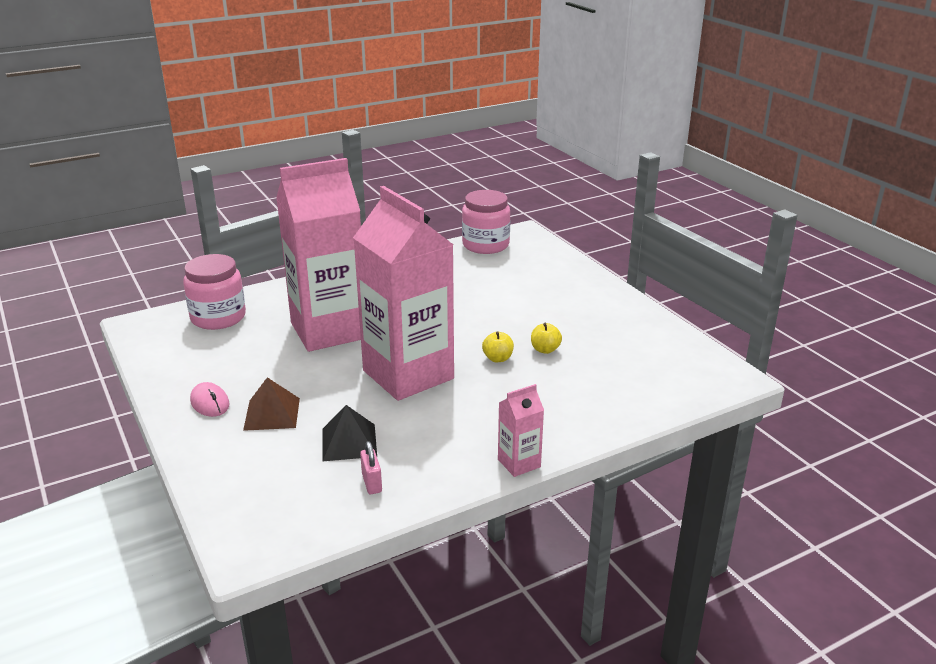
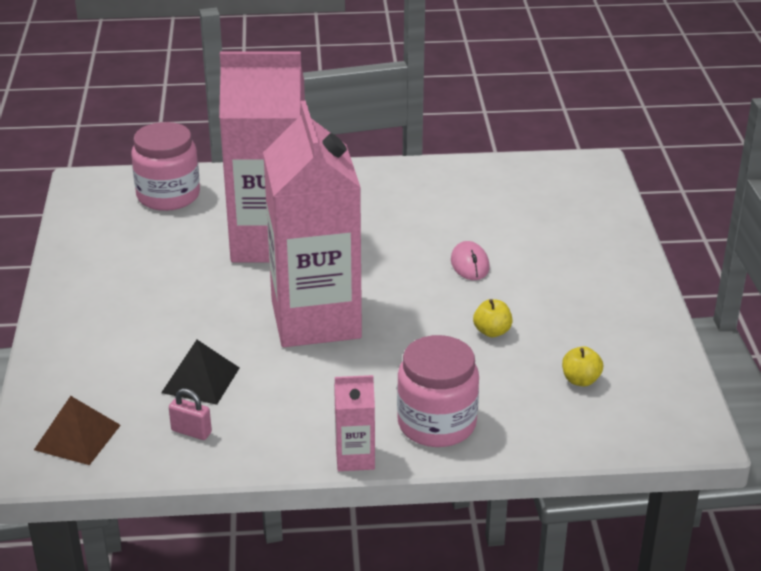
camera: 25 degrees right, 5 degrees up
pink mouse [190,382,230,417] -> pink mouse moved to [451,241,490,280]
brown pyramid [243,377,300,431] -> brown pyramid moved to [34,396,121,465]
pink padlock [360,441,382,494] -> pink padlock turned 75 degrees counterclockwise [169,388,212,440]
pink jar [462,190,510,254] -> pink jar moved to [397,335,479,447]
yellow apple [482,332,514,362] -> yellow apple moved to [562,346,603,386]

